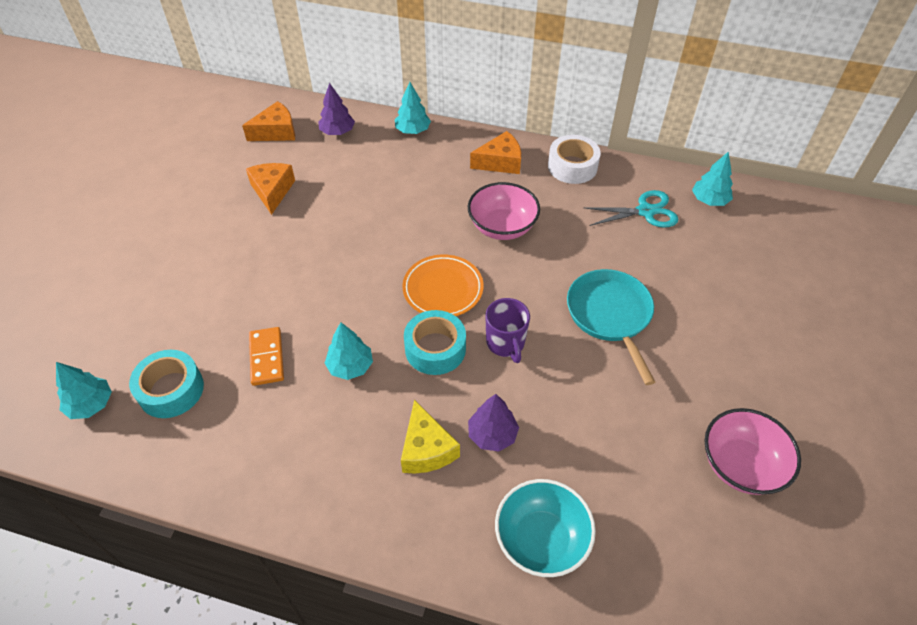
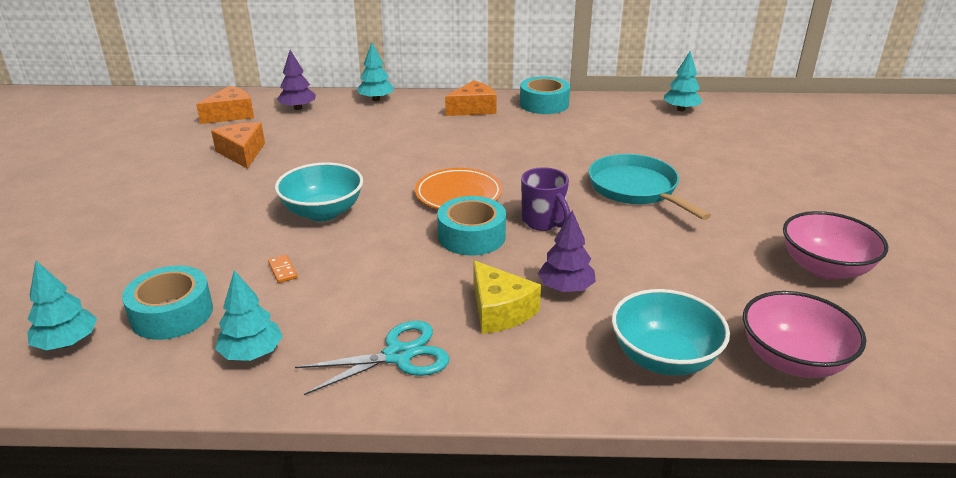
camera: 15 degrees left, 20 degrees down
orange domino [249,327,284,386] -> orange domino [268,255,298,283], size x0.54
turquoise tree [325,322,373,380] -> turquoise tree moved to [215,270,283,361]
pink bowl [468,182,540,240] -> pink bowl moved to [743,291,866,378]
white tape [548,135,601,184] -> turquoise tape [520,76,570,114]
turquoise scissors [584,190,678,228] -> turquoise scissors moved to [295,320,450,395]
none -> turquoise bowl [275,162,363,221]

